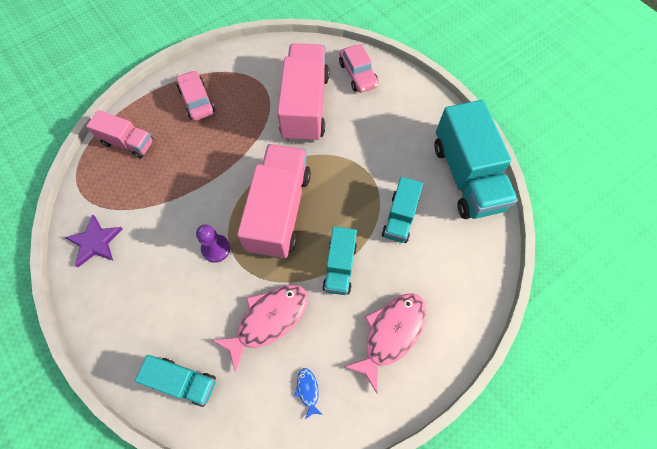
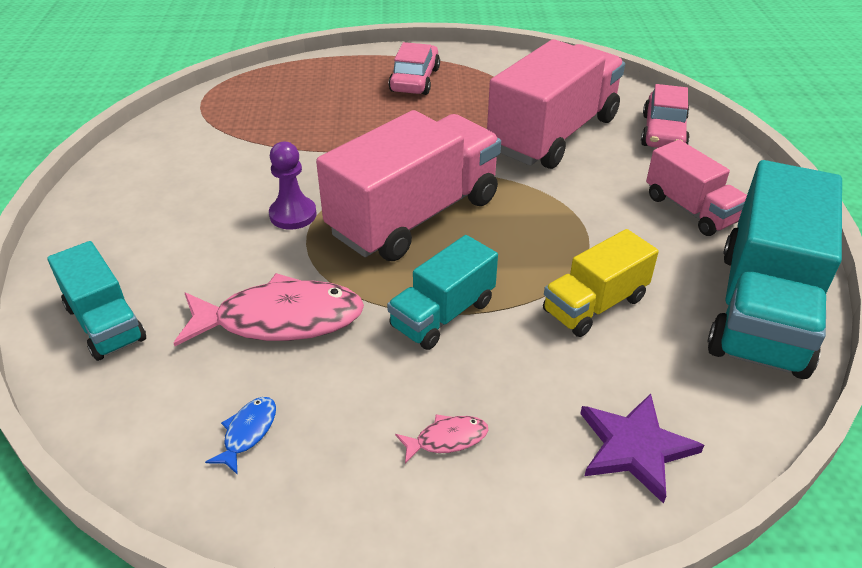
camera: 35 degrees right, 25 degrees down
purple star [64,214,123,267] -> purple star moved to [580,394,704,504]
pink truck [86,110,154,159] -> pink truck moved to [646,140,747,236]
pink fish [344,293,426,393] -> pink fish [395,414,488,464], size x0.44
turquoise truck [382,177,423,243] -> yellow truck [543,229,659,337]

